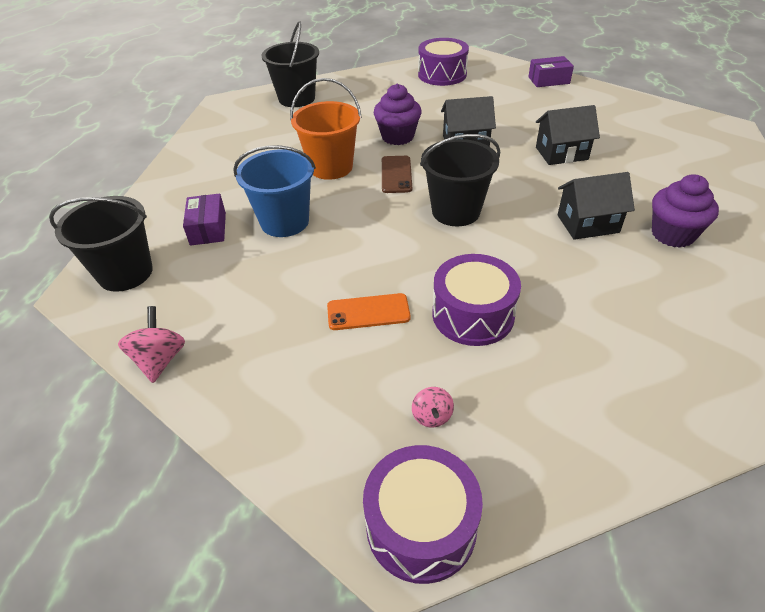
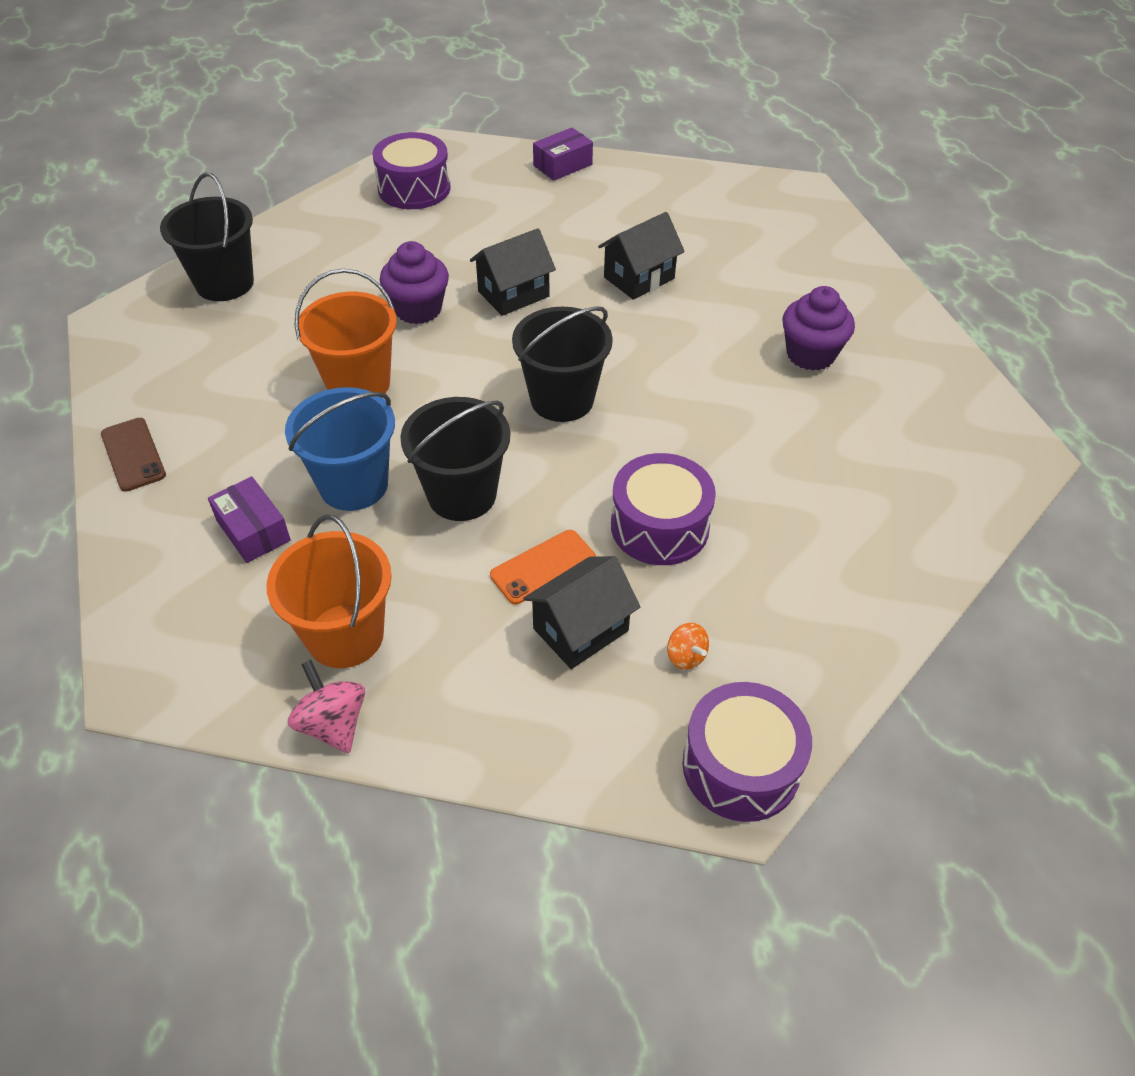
camera: 30 degrees left, 5 degrees up
black bucket [49,196,153,292] -> black bucket moved to [400,397,510,521]
brown phone [382,156,412,193] -> brown phone moved to [101,418,166,492]
pink spinning top [412,387,454,427] -> orange spinning top [667,623,709,670]
black house [557,172,635,240] -> black house moved to [523,556,640,669]
none -> orange bucket [266,515,392,668]

